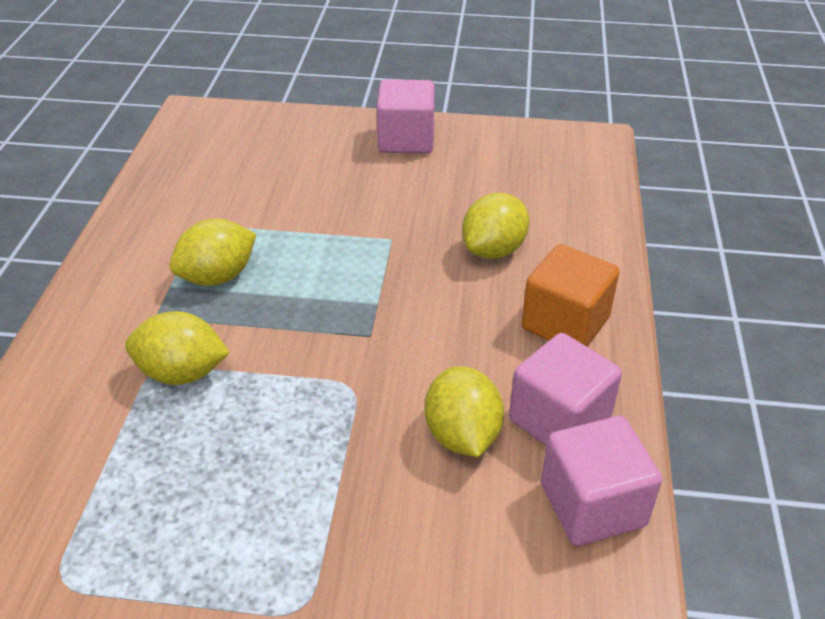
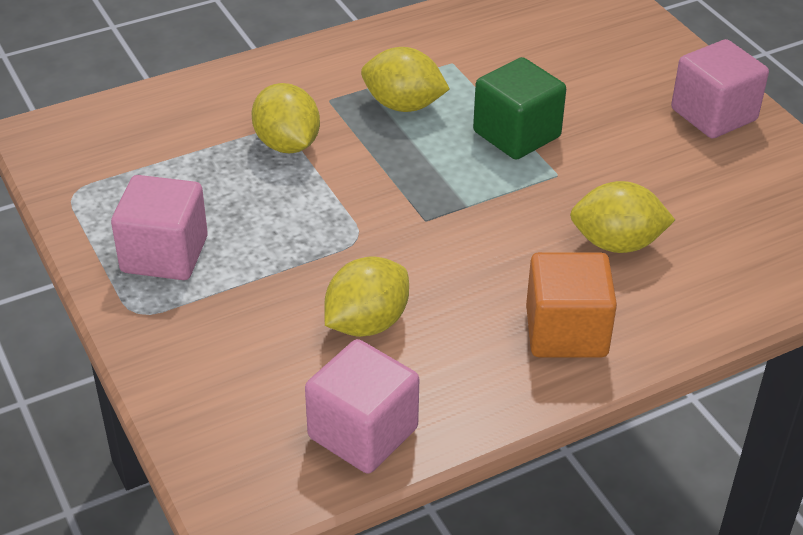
camera: 55 degrees right, 0 degrees up
pink cube [509,333,622,446] -> pink cube moved to [111,175,208,280]
none -> green cube [473,57,566,160]

